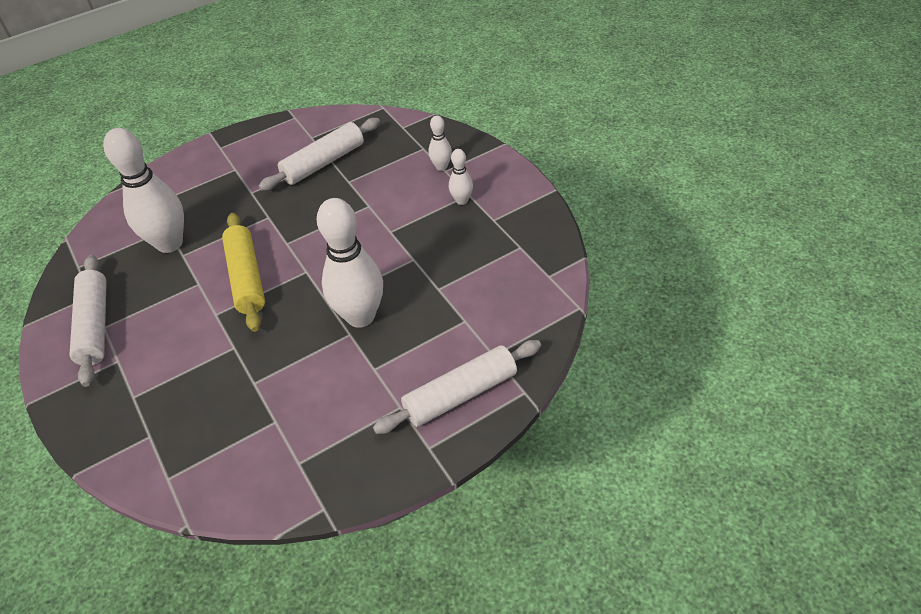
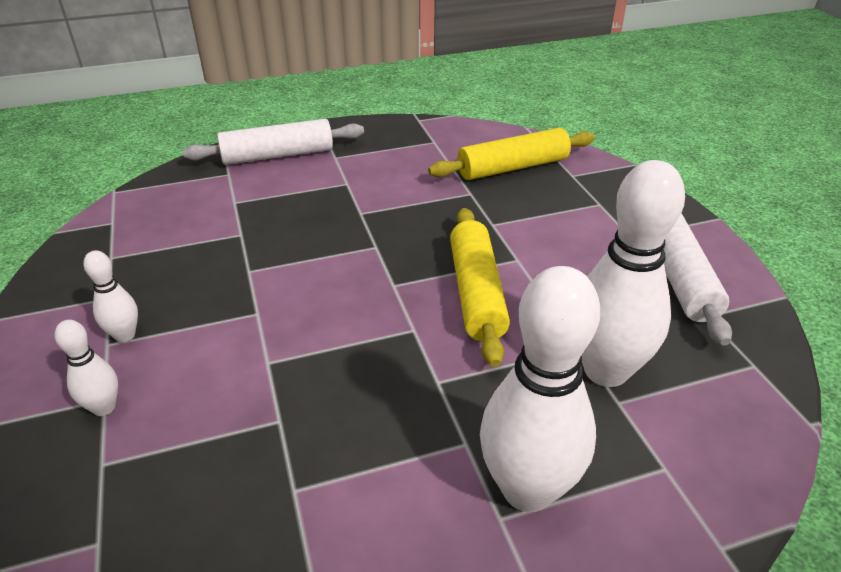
camera: 170 degrees left, 10 degrees down
white rolling pin [259,118,380,191] -> none
white bowling pin [317,198,383,328] -> white bowling pin moved to [480,266,600,512]
none -> yellow rolling pin [428,128,595,180]

